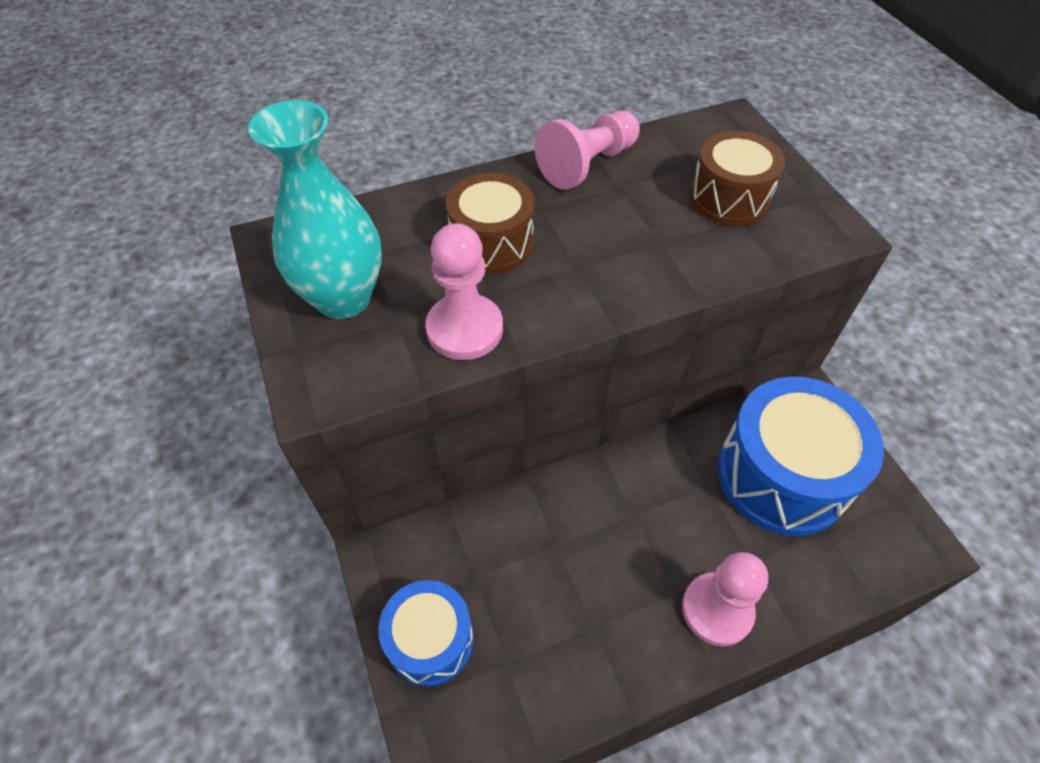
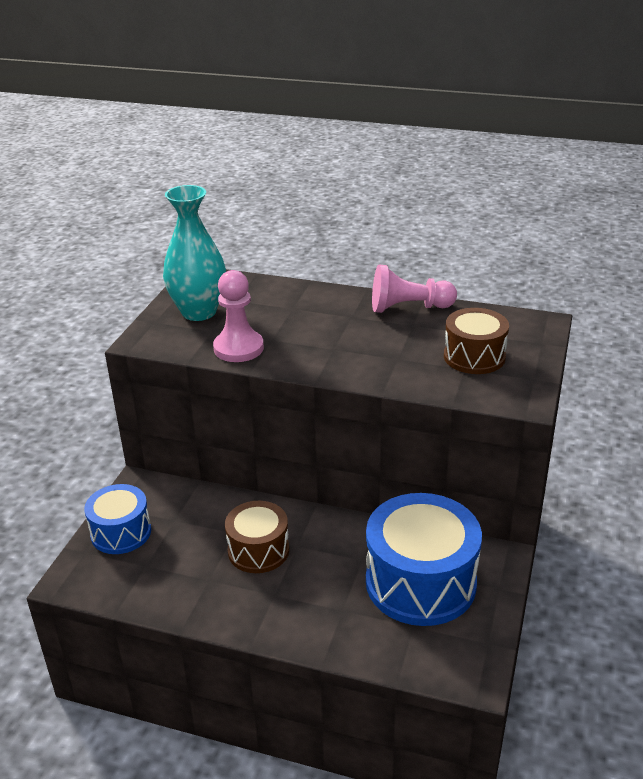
camera: 40 degrees right, 20 degrees down
brown drum [446,173,534,273] -> brown drum moved to [225,501,289,573]
pink pawn [682,552,768,646] -> none

